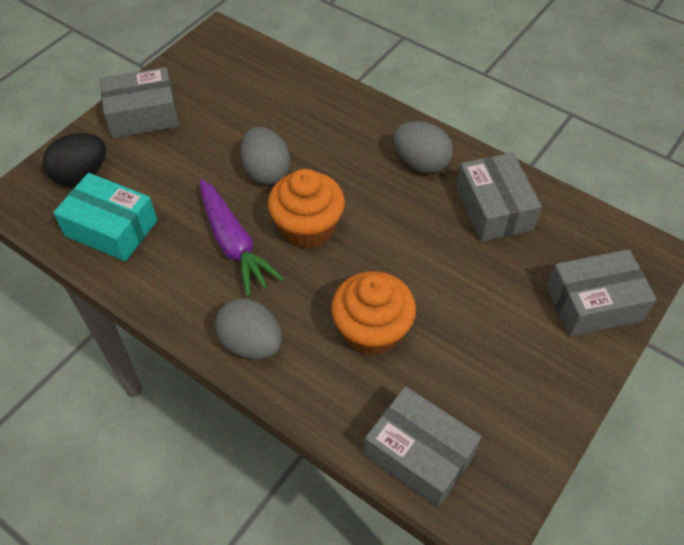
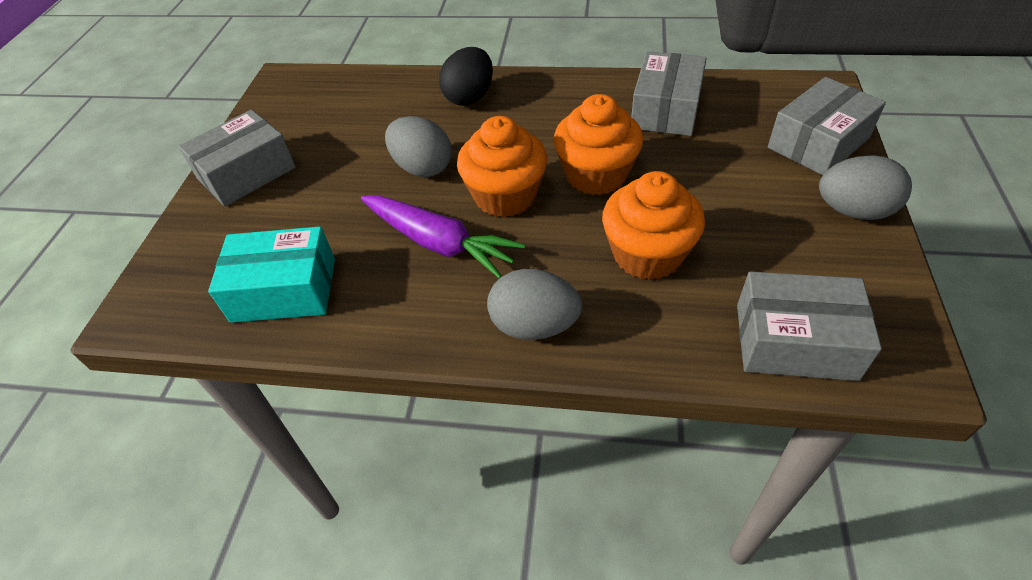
camera: 25 degrees left, 5 degrees down
black egg [43,133,106,185] -> black egg moved to [439,47,493,106]
grey egg [394,121,453,173] -> grey egg moved to [819,155,912,220]
grey box [456,153,542,242] -> grey box turned 60 degrees clockwise [631,51,707,136]
none -> orange cupcake [554,94,643,195]

